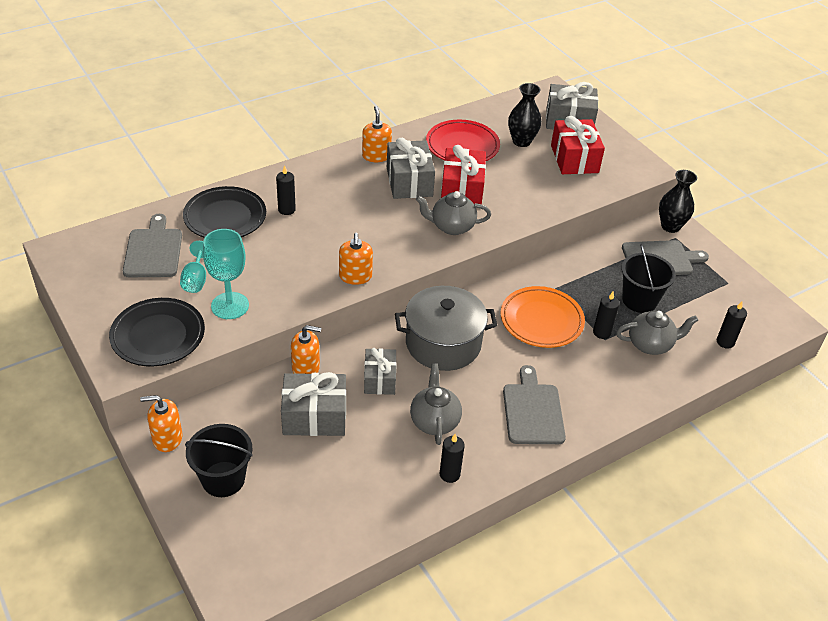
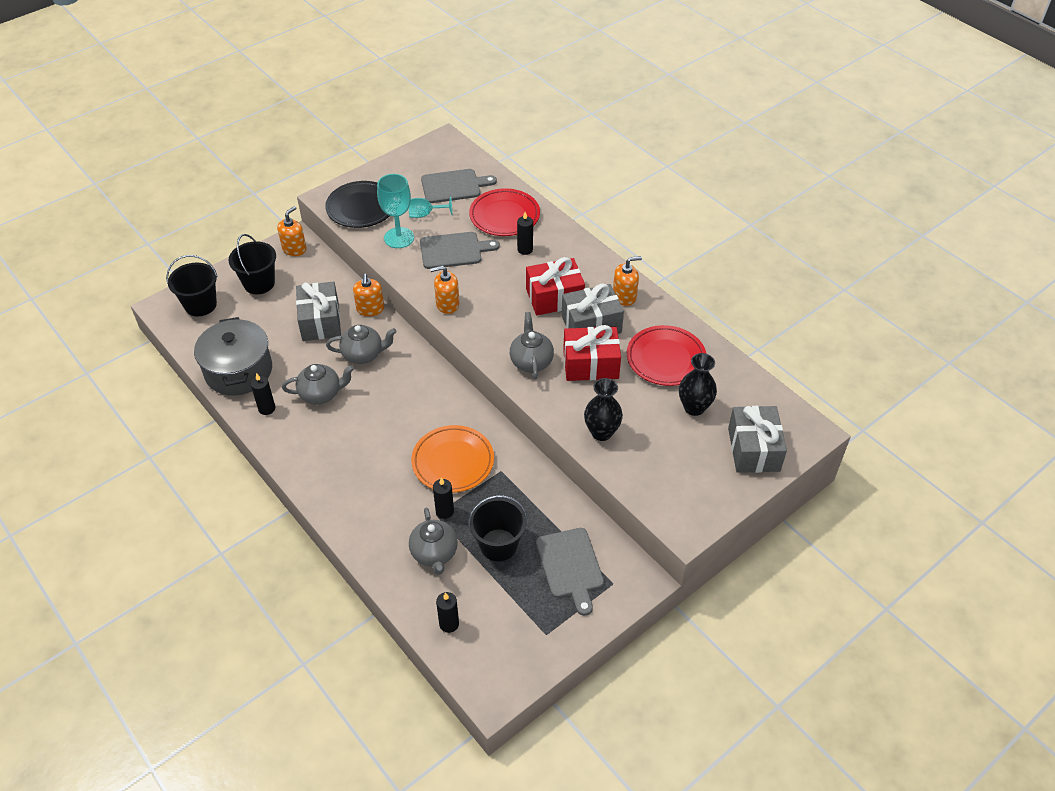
camera: 85 degrees right, 5 degrees up
orange soap dispenser [140,395,182,452] -> orange soap dispenser turned 45 degrees clockwise [277,206,306,256]
black plate [183,186,266,238] -> red plate [469,188,540,236]
grey gift [364,348,397,395] -> grey teapot [326,325,397,364]
grey pot [395,286,497,371] -> grey pot moved to [194,317,272,396]
grey cutting board [503,365,566,444] -> grey cutting board moved to [420,232,500,269]
red gift [551,116,605,174] -> red gift moved to [526,257,585,315]
black vase [659,170,697,233] -> black vase moved to [584,378,623,441]
none -> black bucket [166,255,218,316]

